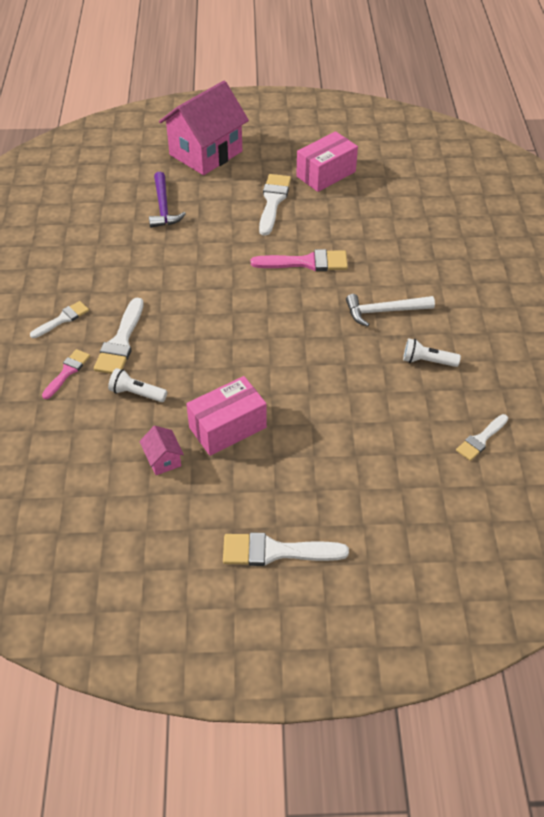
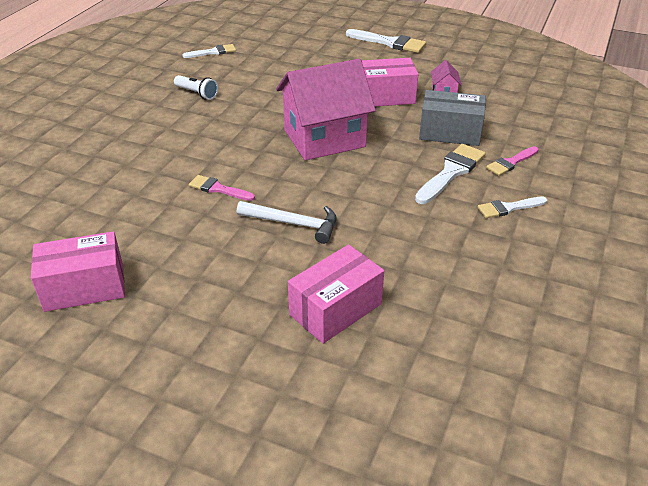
camera: 155 degrees left, 10 degrees down
white flashlight [108,368,167,402] -> grey box [419,90,486,146]
purple hammer [149,172,186,228] -> pink box [288,244,384,344]
pink house [159,81,249,175] -> pink house moved to [276,59,376,161]
pink brush [251,249,348,271] -> pink brush [189,175,255,201], size x0.62
white brush [259,174,291,236] -> none
white hammer [346,294,435,327] -> white hammer moved to [237,201,337,244]

